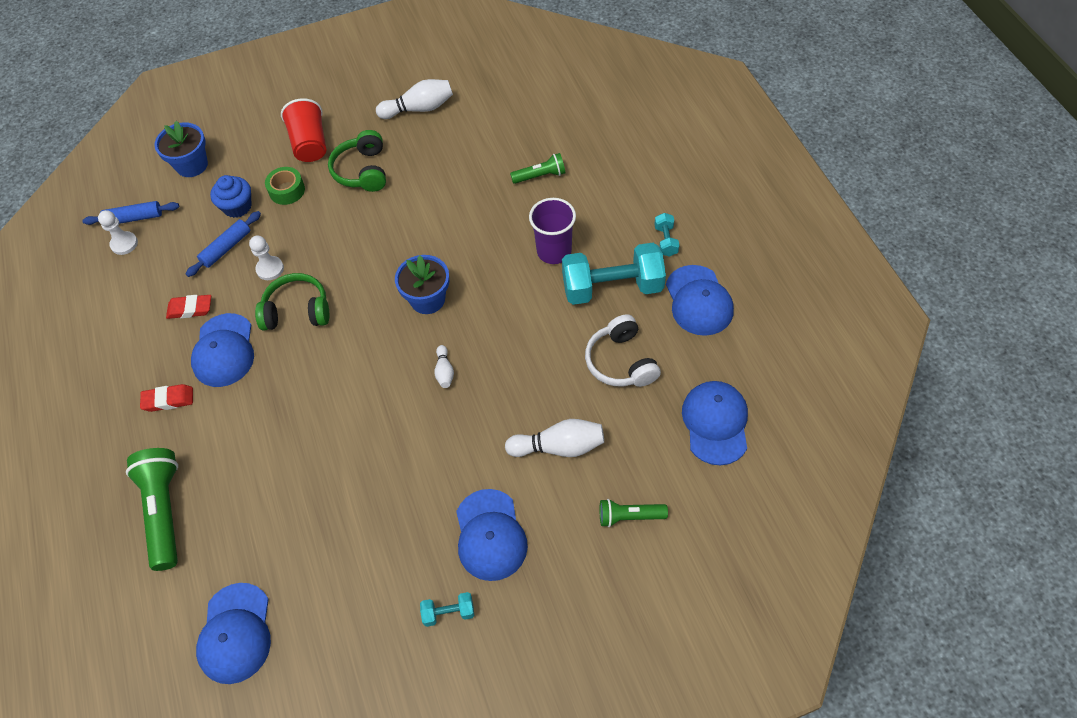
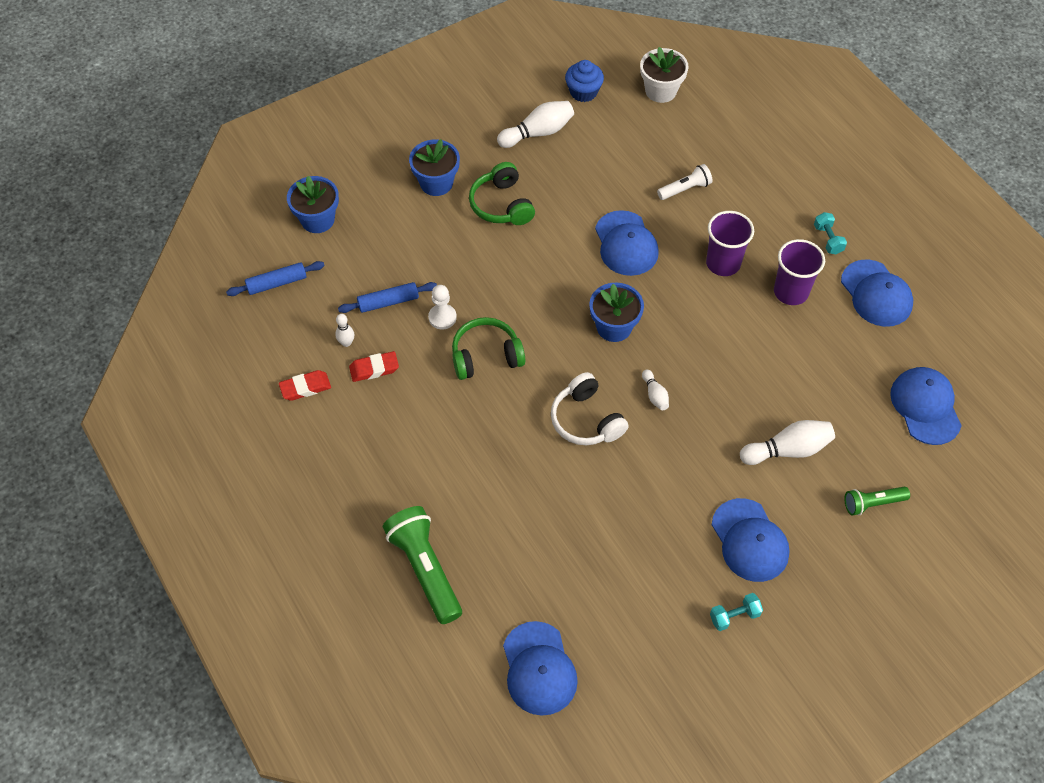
camera: 15 degrees left, 0 degrees up
white pawn [98,210,138,255] -> none
red eraser [140,384,193,412] -> red eraser moved to [279,370,331,401]
blue rolling pin [186,211,261,277] -> blue rolling pin turned 45 degrees clockwise [338,282,437,313]
blue cap [191,313,254,387] -> blue cap moved to [595,210,659,276]
blue cupcake [210,175,251,218] -> blue cupcake moved to [565,60,604,102]
green tape [265,167,305,205] -> none
red cup [281,98,326,162] -> blue flower pot [409,139,460,196]
green flashlight [510,153,565,184] -> white flashlight [657,164,712,200]
turquoise dumbbell [562,243,666,305] -> purple cup [774,239,825,305]
white headphones [585,314,661,387] -> white headphones moved to [551,372,629,445]
none -> white bowling pin [335,314,354,347]
none -> white flower pot [640,47,689,103]

